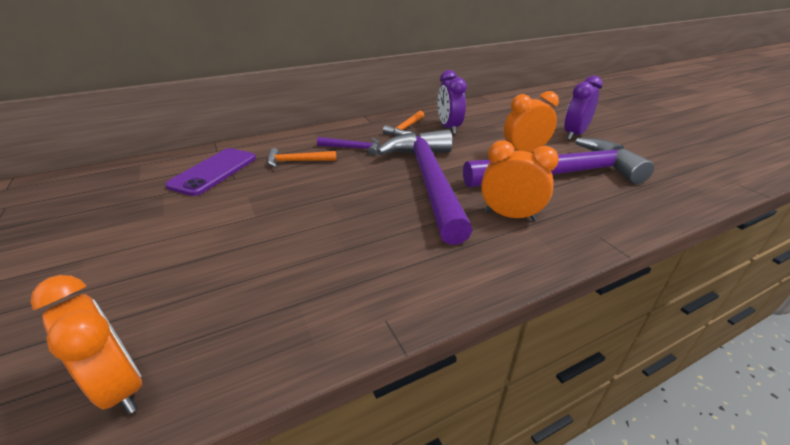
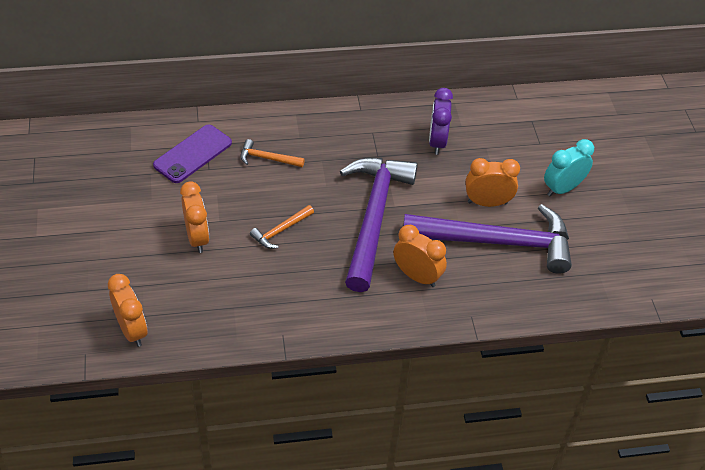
camera: 15 degrees right, 15 degrees up
purple hammer [317,137,380,156] -> none
orange hammer [383,111,424,136] -> orange hammer moved to [250,205,314,249]
purple clock [564,76,603,140] -> turquoise clock [544,139,594,196]
none -> orange clock [180,181,209,253]

